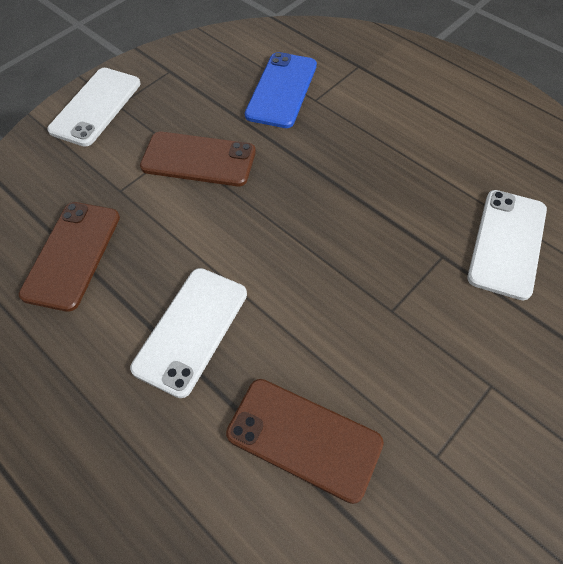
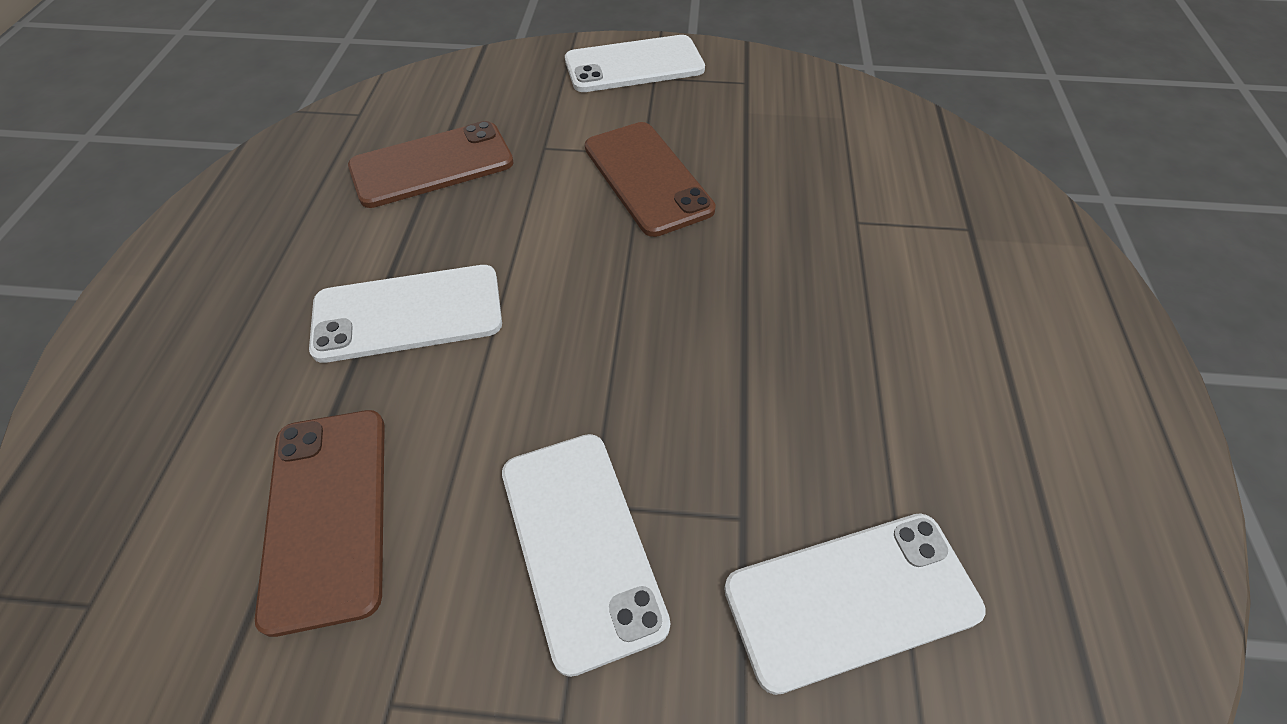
camera: 50 degrees right, 5 degrees down
blue phone [245,52,317,128] -> none
none -> white phone [502,434,671,677]

